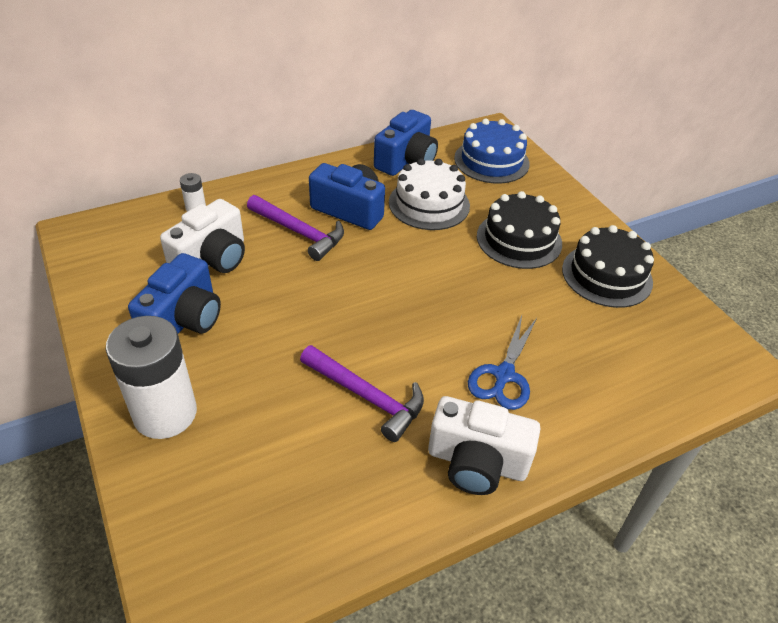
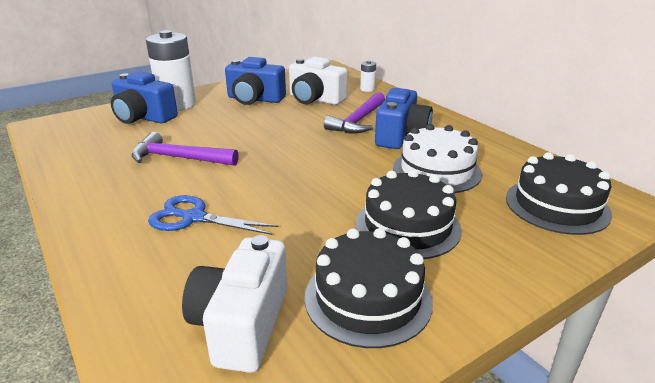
camera: 85 degrees right, 15 degrees down
purple hammer [300,345,424,442] -> purple hammer turned 75 degrees clockwise [132,132,239,166]
blue camera [374,110,438,176] -> blue camera moved to [111,71,178,124]
white camera [428,396,540,495] -> white camera moved to [182,235,287,373]
blue cake [454,119,530,183] -> black cake [506,152,612,235]

